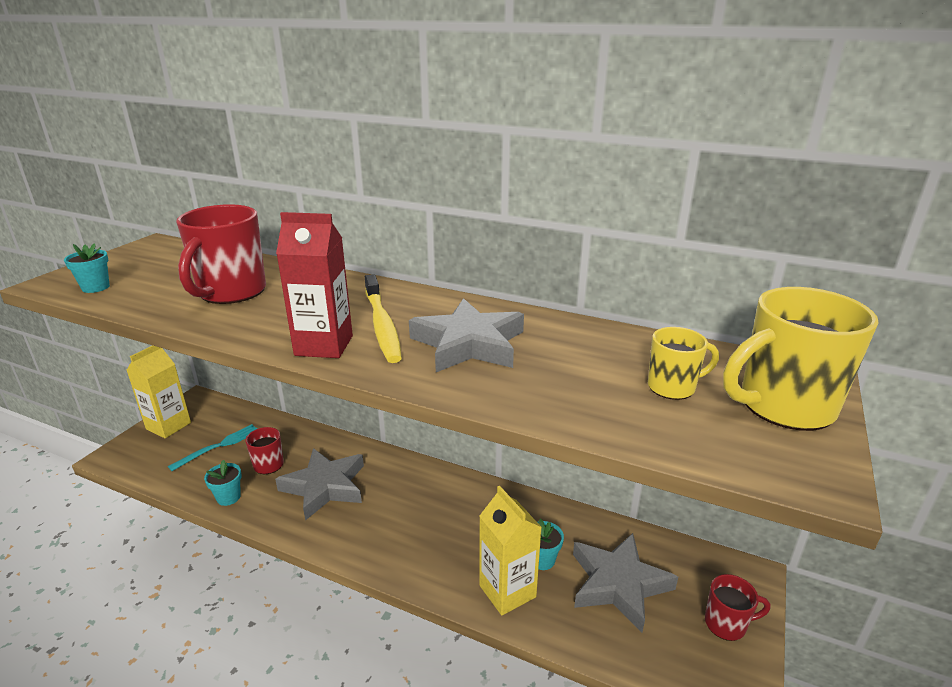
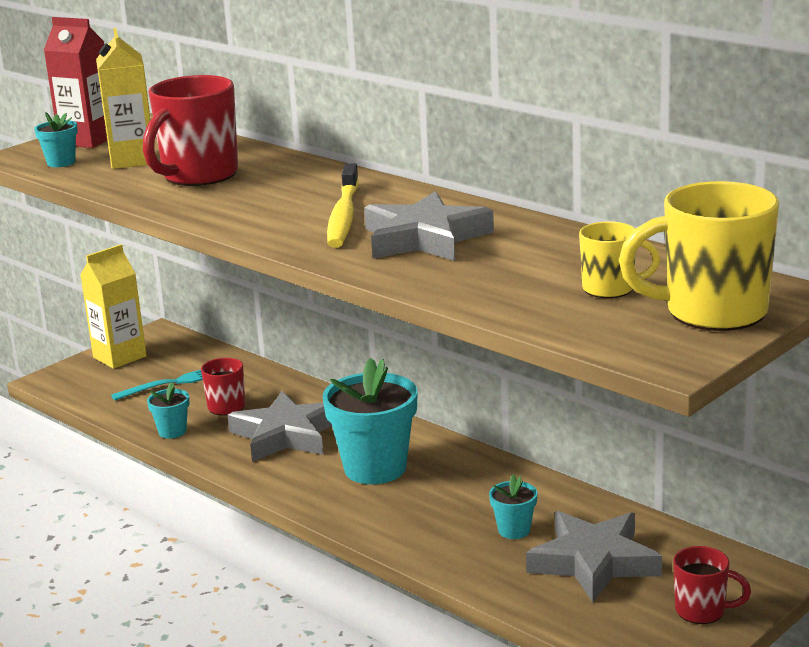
camera: 20 degrees right, 5 degrees down
red carton [276,212,353,358] -> red carton moved to [44,17,107,148]
yellow carton [479,486,542,615] -> yellow carton moved to [96,28,151,169]
none -> turquoise flower pot [323,358,417,484]

